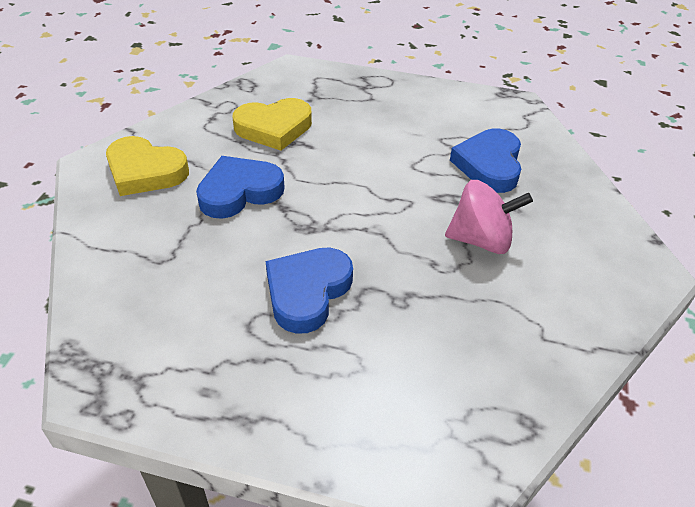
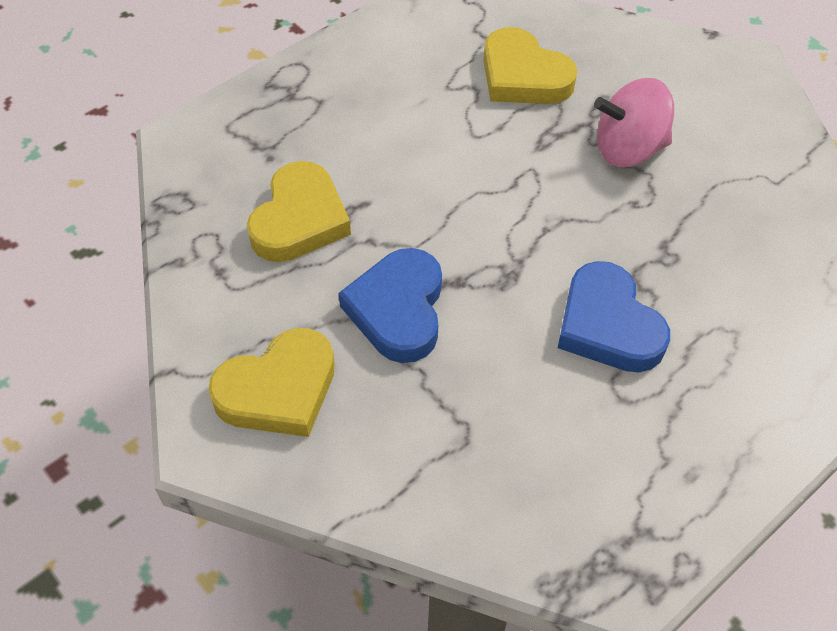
camera: 55 degrees left, 10 degrees up
pink spinning top [445,180,533,254] -> pink spinning top turned 135 degrees counterclockwise [594,78,674,167]
blue heart [450,129,521,193] -> yellow heart [483,27,577,104]

